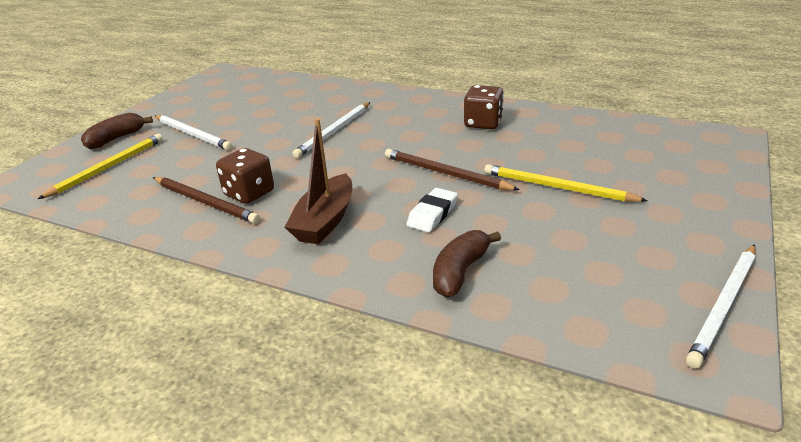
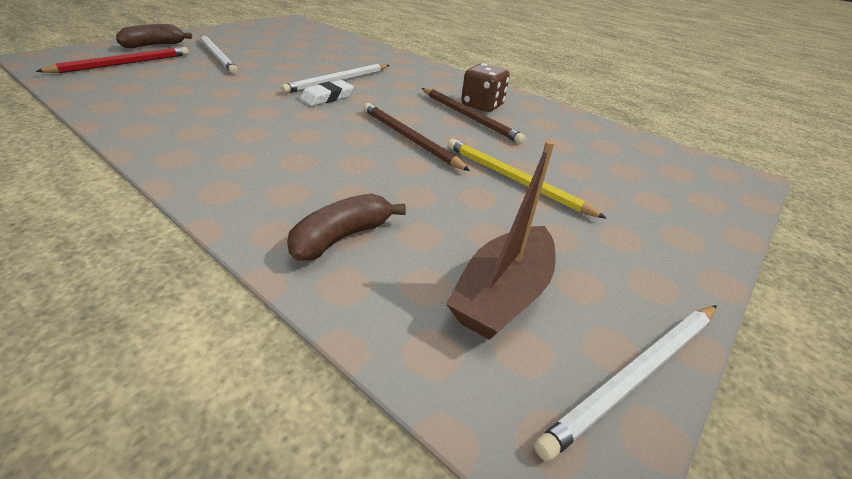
camera: 10 degrees right, 5 degrees up
yellow pencil [38,134,163,199] -> red pencil [36,47,189,73]
brown pencil [153,177,260,224] -> brown pencil moved to [422,88,526,144]
brown dice [216,148,274,204] -> none
brown boat [285,118,352,244] -> brown boat moved to [446,140,556,340]
white eraser [407,188,458,232] -> white eraser moved to [300,80,354,106]

